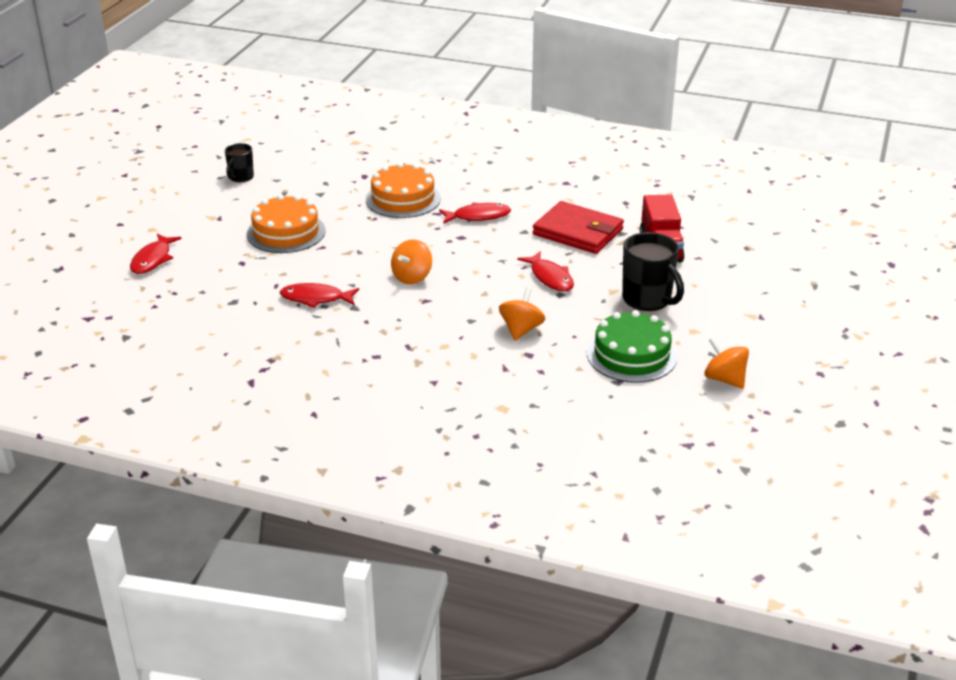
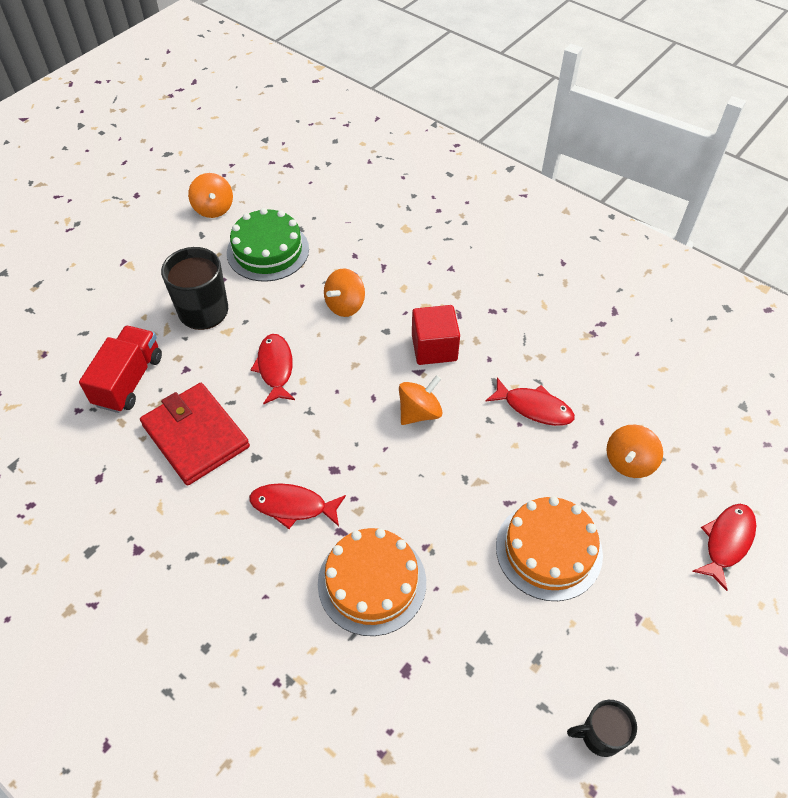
camera: 160 degrees left, 20 degrees up
black mug [225,143,254,182] -> black mug turned 135 degrees counterclockwise [567,700,637,757]
none -> red cube [412,305,460,365]
none -> orange spinning top [606,425,663,478]

